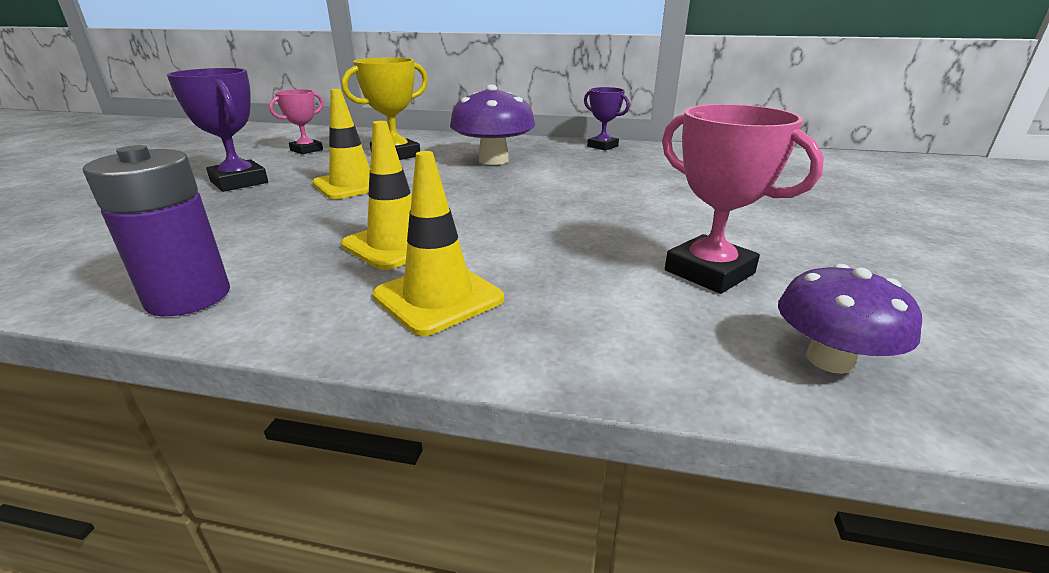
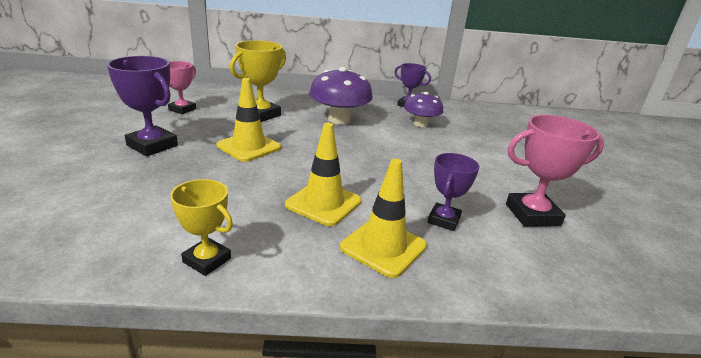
camera: 15 degrees left, 0 degrees up
purple battery [83,145,230,316] -> yellow trophy [170,179,233,276]
pink trophy [662,104,824,294] -> pink trophy turned 45 degrees counterclockwise [506,115,604,227]
purple mushroom [778,264,922,374] -> purple mushroom moved to [404,92,443,127]
none -> purple trophy [427,153,479,231]

